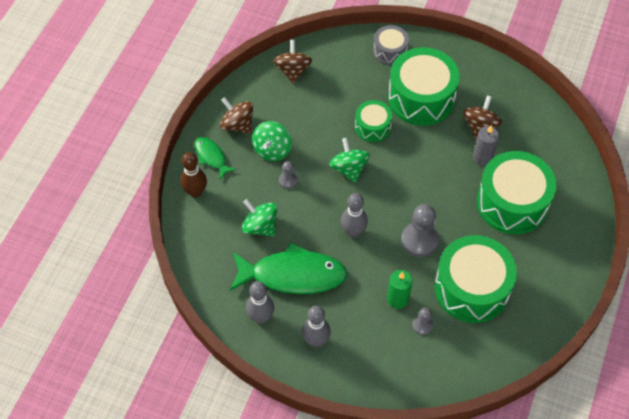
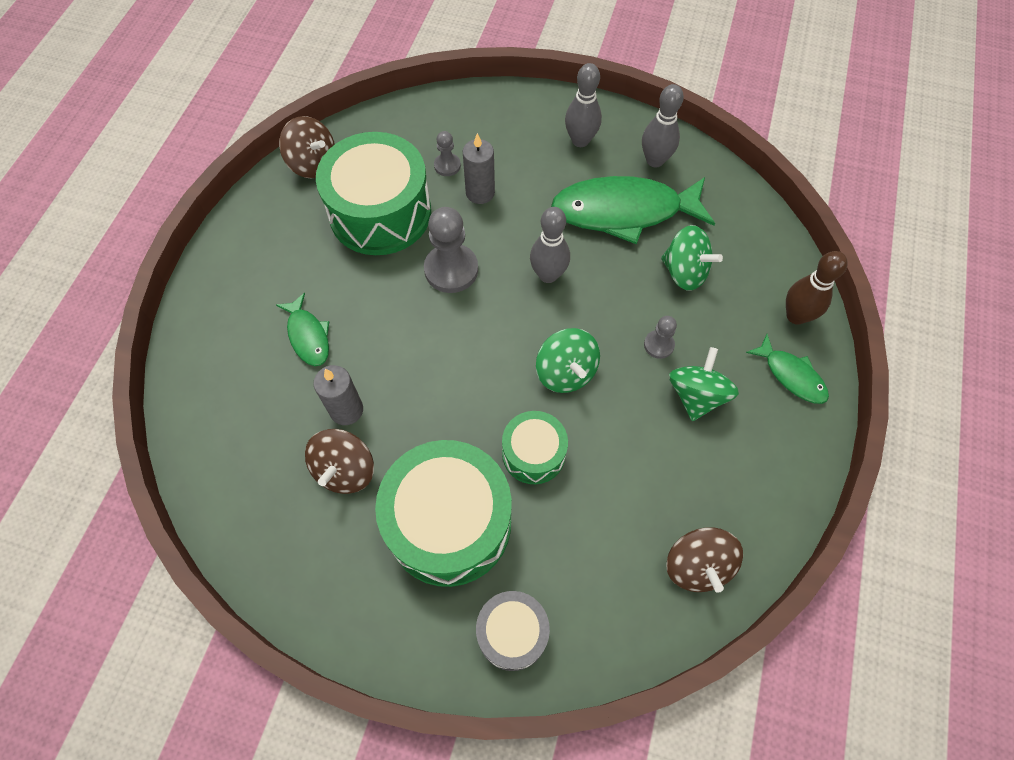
camera: 175 degrees right, 5 degrees up
brown spinning top [220,97,253,134] -> brown spinning top moved to [279,116,335,179]
green candle [387,270,413,309] -> grey candle [463,133,495,204]
green drum [477,151,557,234] -> green fish [276,293,329,366]

